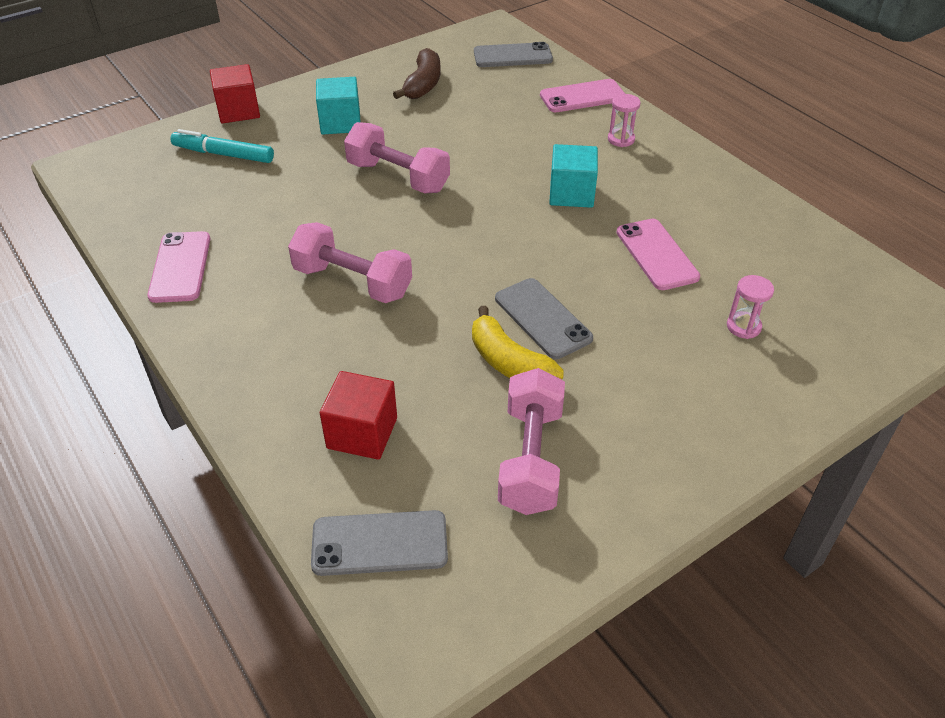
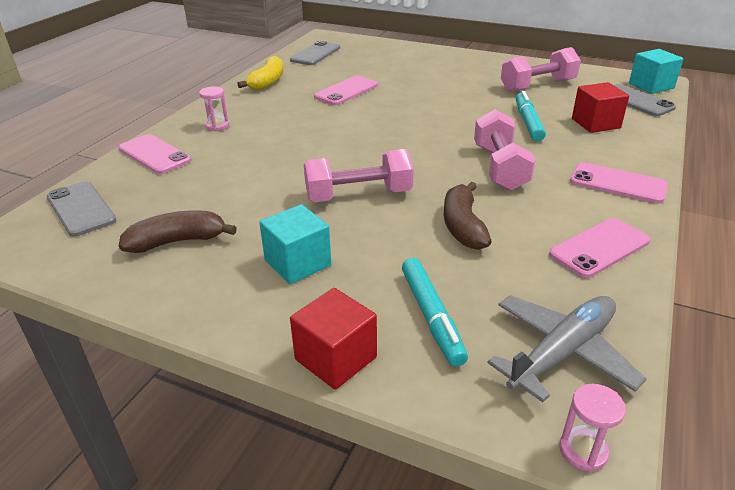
camera: 120 degrees left, 10 degrees down
pink dumbbell [344,122,450,193] -> pink dumbbell turned 75 degrees clockwise [304,149,414,202]
yellow banana [472,306,564,379] -> yellow banana moved to [237,56,283,90]
grey phone [495,278,593,359] -> grey phone moved to [290,41,340,65]
turquoise cube [549,144,598,208] -> turquoise cube moved to [629,49,684,94]
pink hourglass [727,275,774,339] -> pink hourglass moved to [559,384,626,472]
none -> brown banana [444,182,492,250]
none -> grey plane [487,295,646,402]
none -> turquoise marker [516,91,546,141]
none -> pink phone [570,162,668,203]

